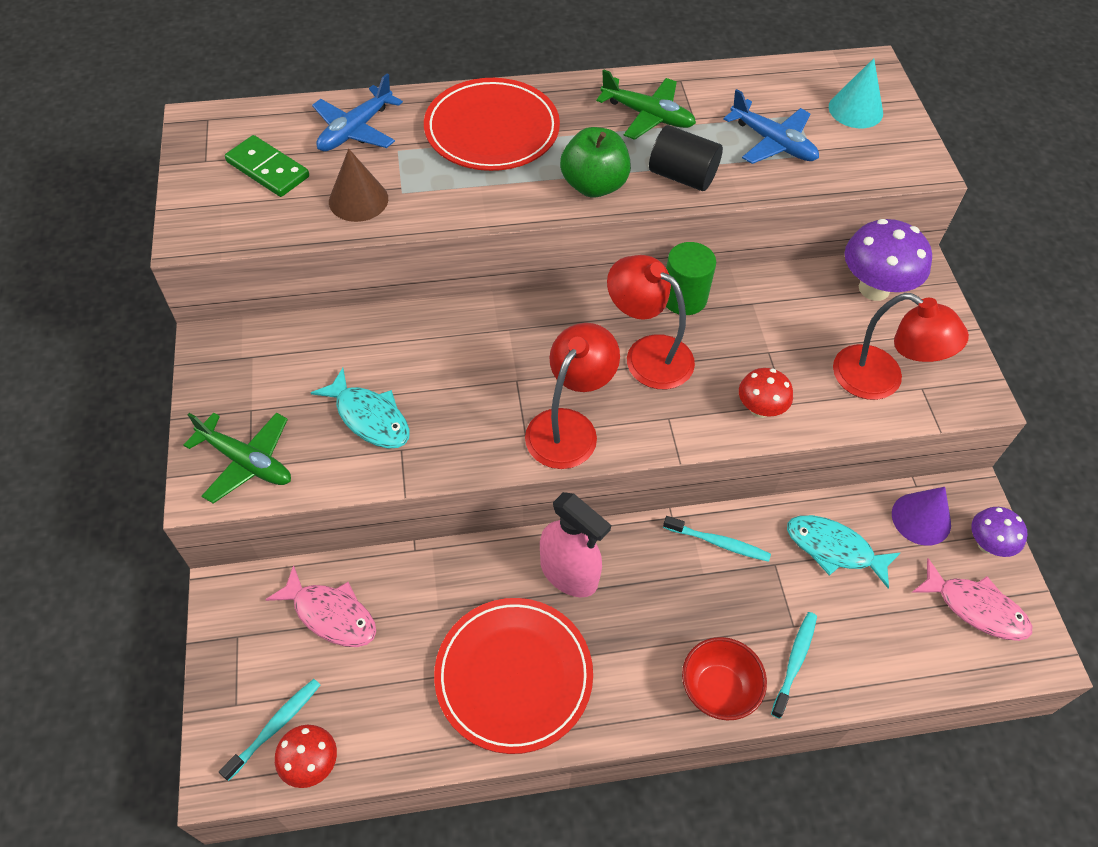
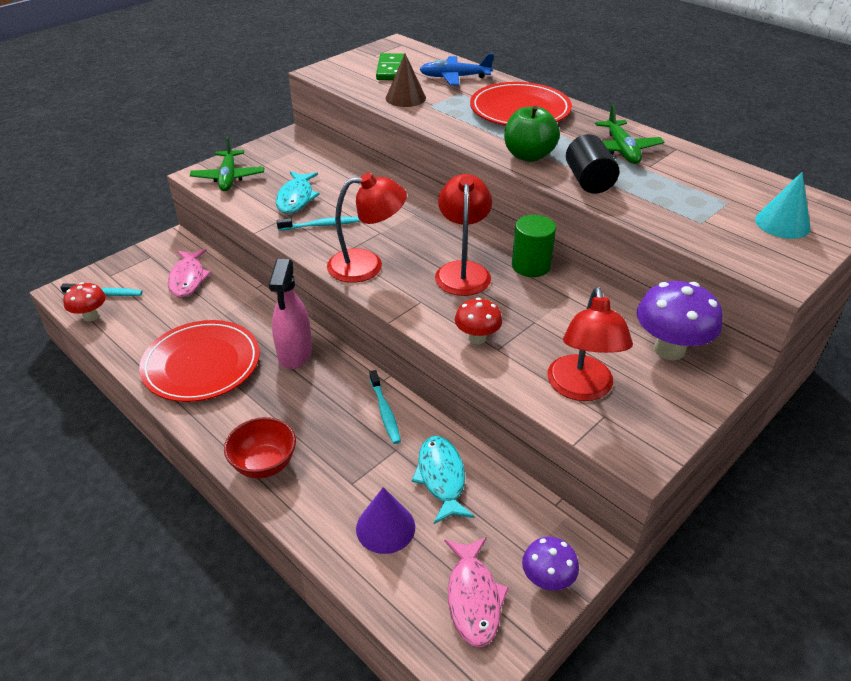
camera: 55 degrees right, 15 degrees down
blue plane [723,89,819,164] -> none
turquoise toothbrush [771,612,817,719] -> turquoise toothbrush moved to [277,217,359,231]
purple cone [892,487,951,546] -> purple cone moved to [356,487,415,554]

